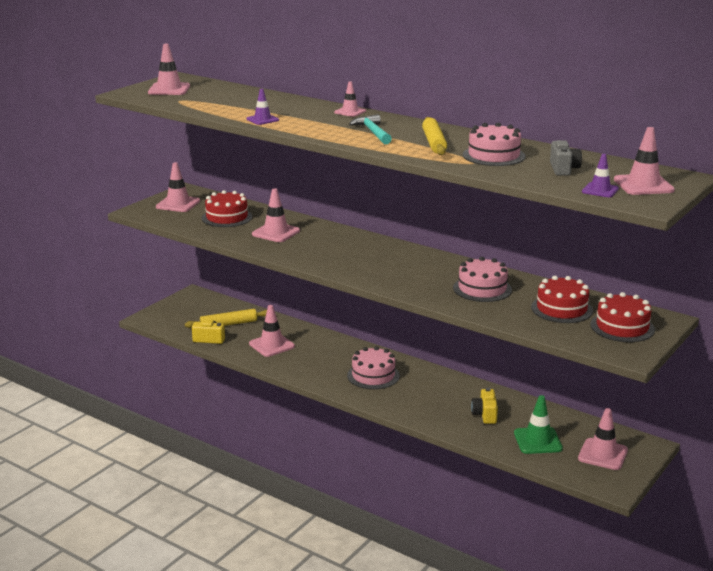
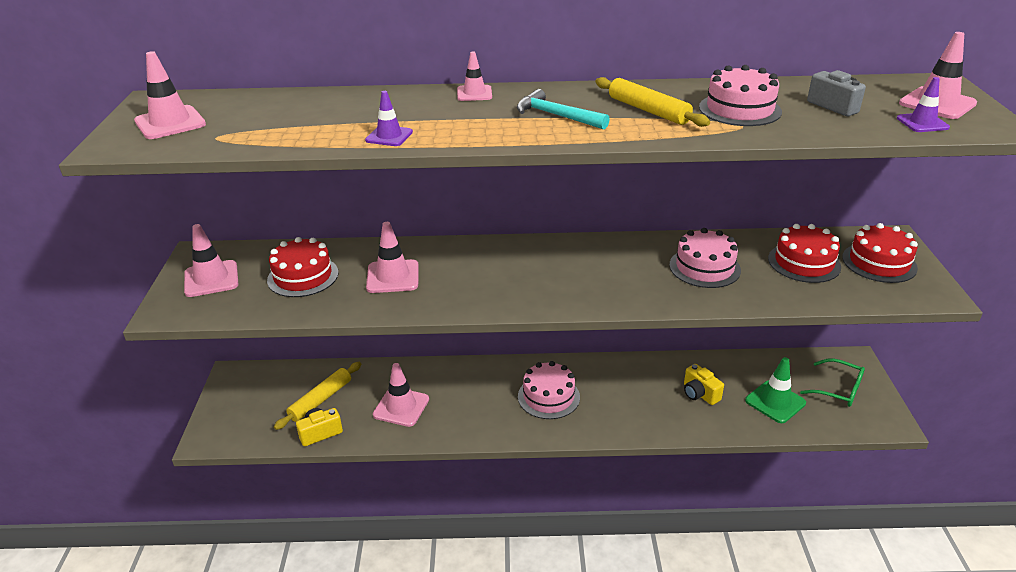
camera: 35 degrees left, 10 degrees up
pink traffic cone [578,408,628,470] -> green glasses [800,358,865,407]

